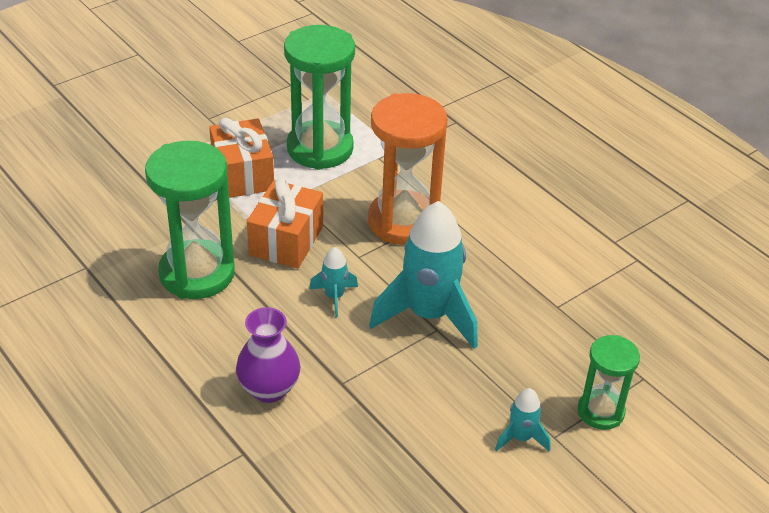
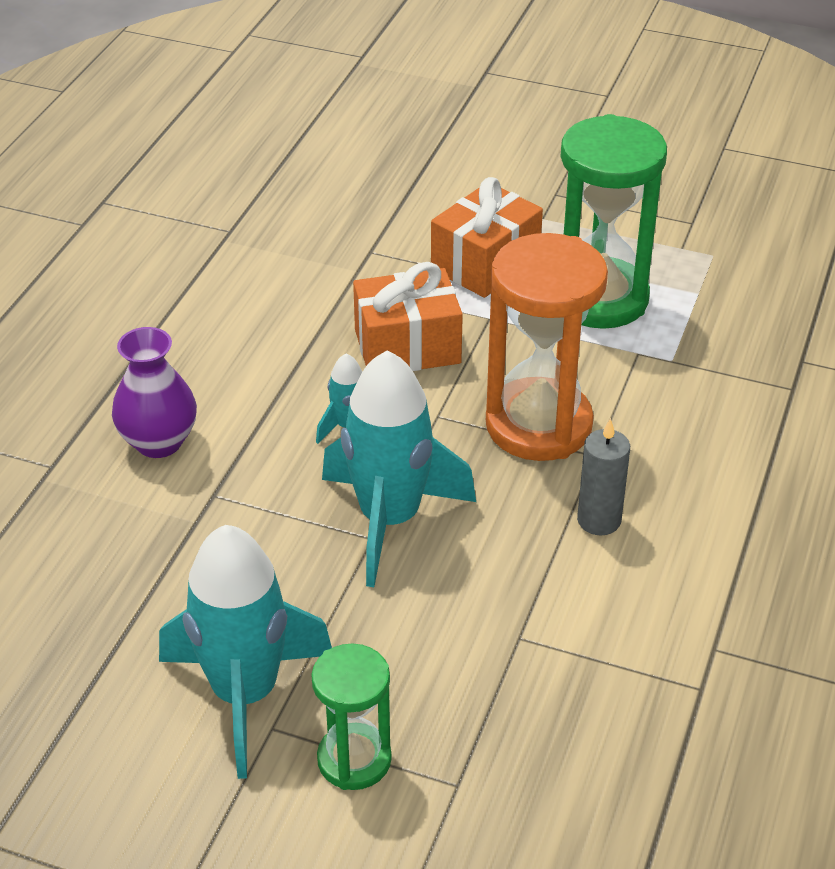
camera: 60 degrees right, 0 degrees up
green hourglass [145,141,235,299] -> none
turquoise rocket [495,388,550,451] -> turquoise rocket [159,525,332,779], size x2.17
none -> grey candle [577,418,630,535]

